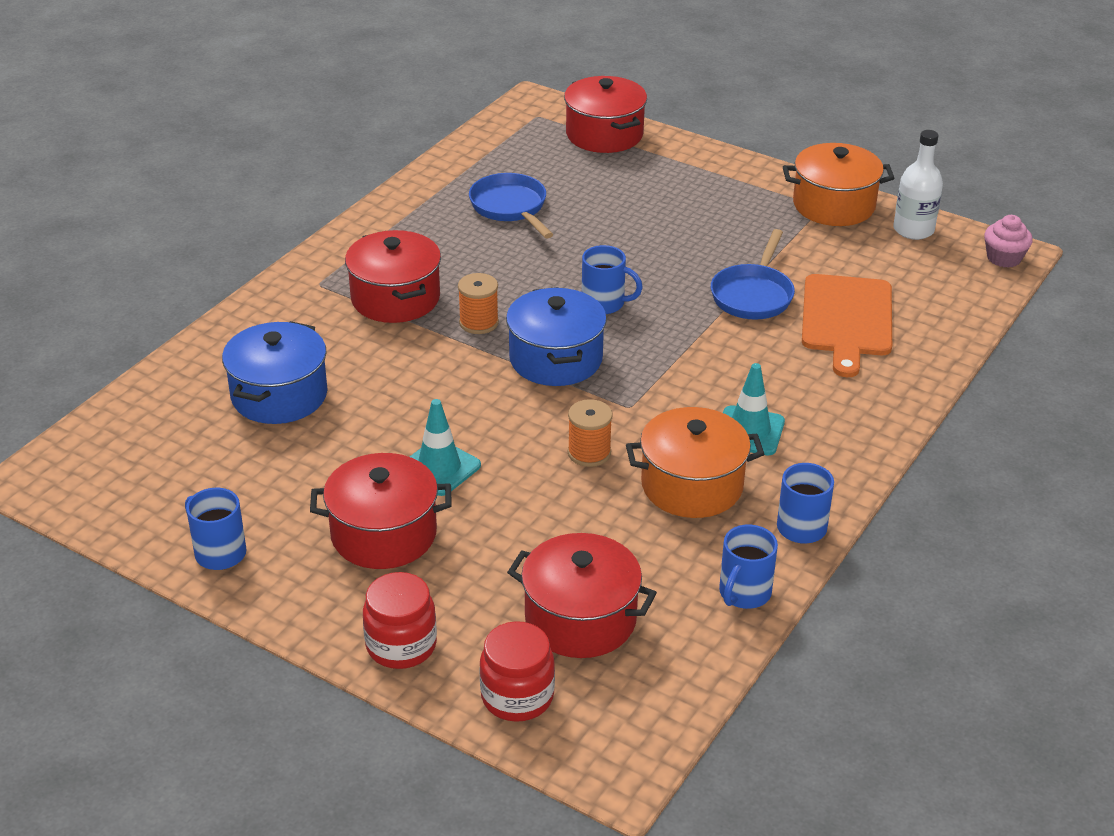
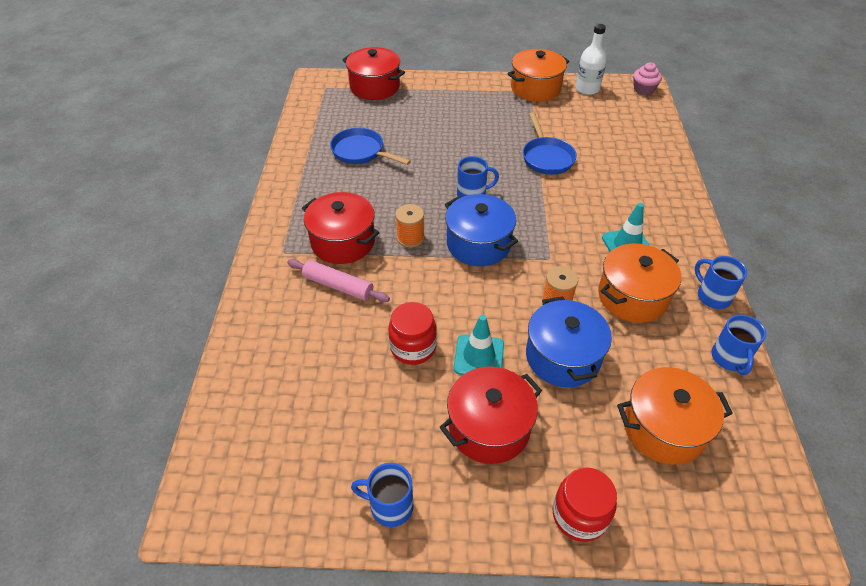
camera: 30 degrees left, 10 degrees up
blue pot [222,321,328,424] -> blue pot moved to [526,296,612,387]
red jar [479,621,555,722] -> red jar moved to [388,302,437,365]
red pot [507,533,657,658] -> orange pot [617,367,733,465]
orange cutting board [802,274,892,377] -> none
none -> pink rolling pin [287,259,390,302]

